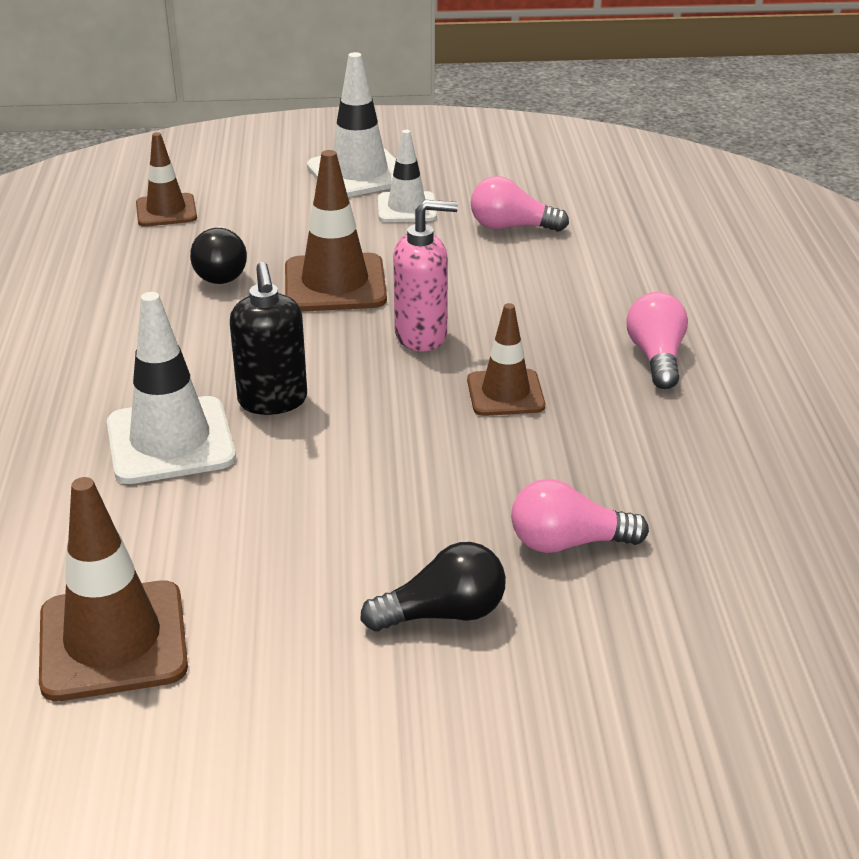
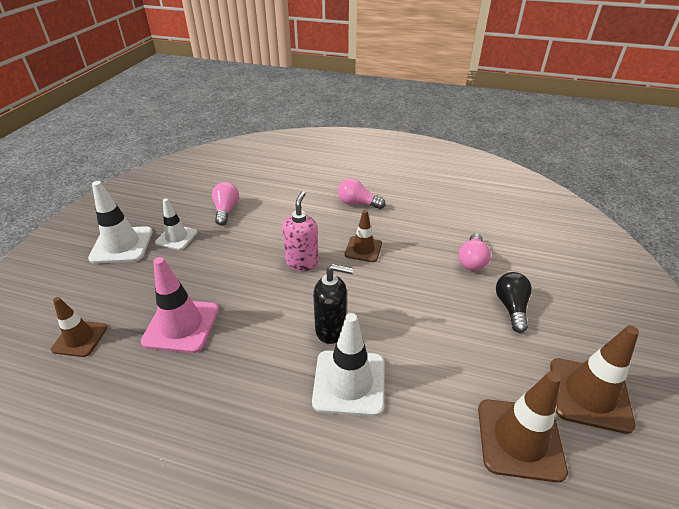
camera: 70 degrees left, 5 degrees up
black light bulb [190,226,247,284] -> pink traffic cone [141,257,219,353]
brown traffic cone [285,150,387,312] -> brown traffic cone moved to [550,325,639,434]
pink light bulb [471,176,569,232] -> pink light bulb turned 150 degrees clockwise [212,182,239,225]

